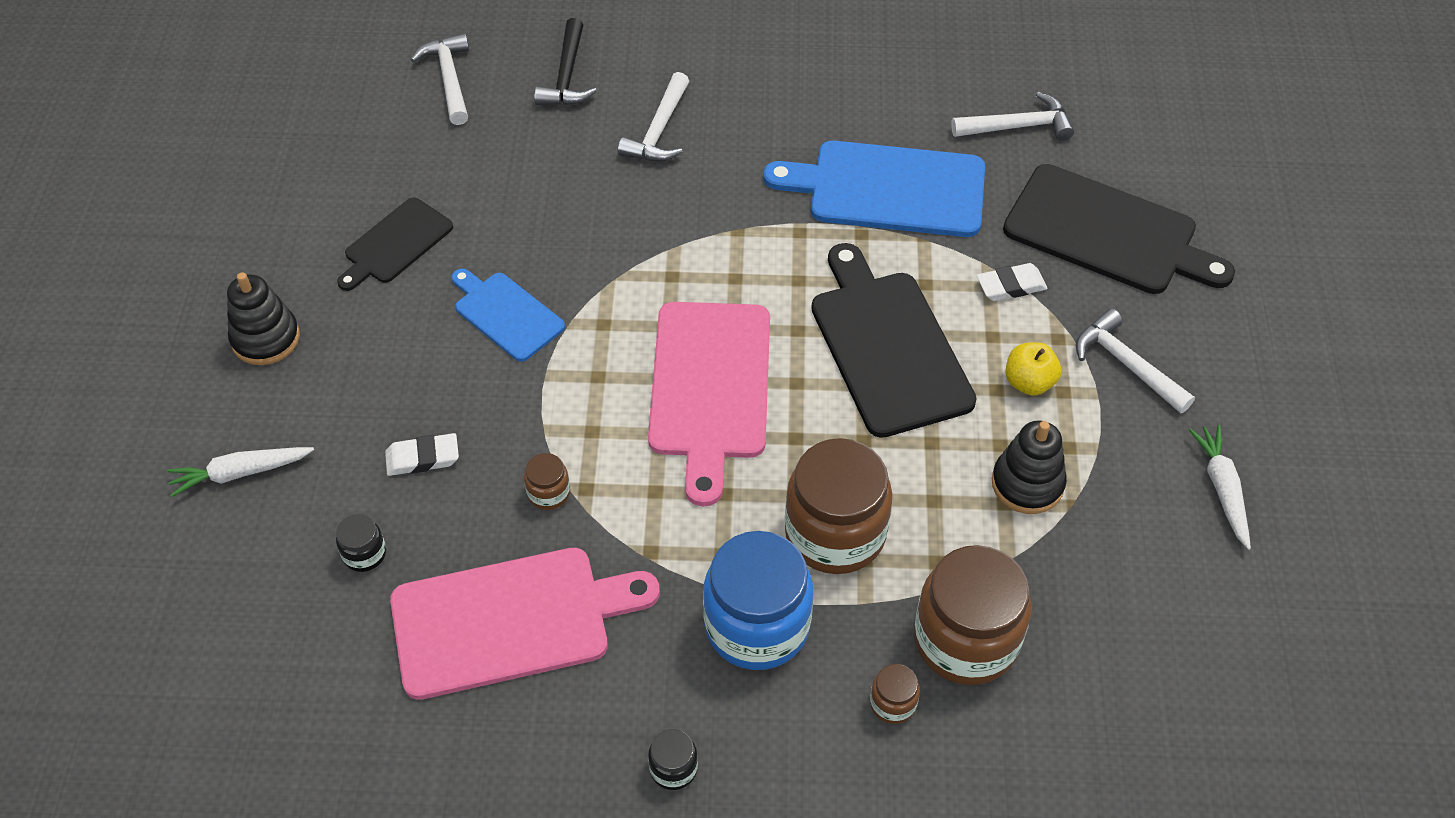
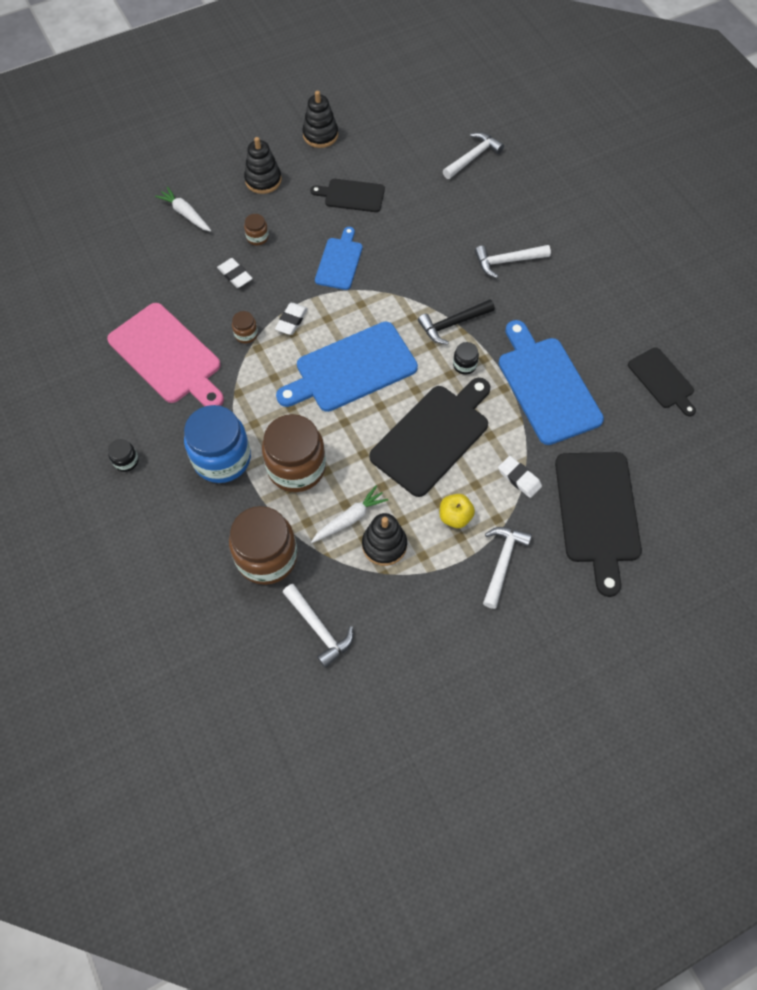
camera: 60 degrees right, 10 degrees up
black jar [336,514,386,572] -> black jar moved to [453,342,479,375]
black hammer [534,18,597,106] -> black hammer moved to [418,299,495,345]
pink cutting board [648,302,770,506] -> blue cutting board [276,322,418,412]
brown jar [870,664,920,724] -> brown jar moved to [244,214,269,245]
white hammer [951,92,1074,141] -> white hammer moved to [282,584,354,668]
white carrot [1188,425,1251,550] -> white carrot moved to [311,486,388,543]
none -> white eraser [275,303,308,335]
none -> black stacking toy [302,91,338,148]
none -> black cutting board [628,347,696,417]

